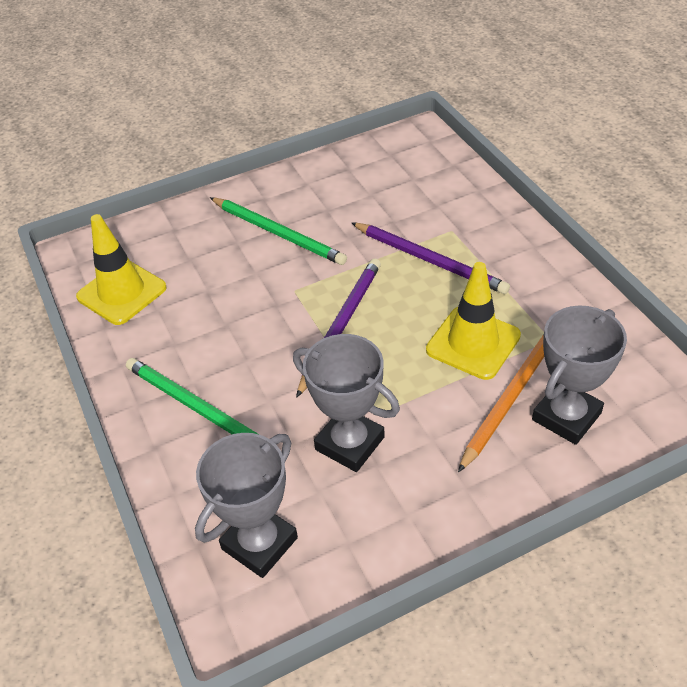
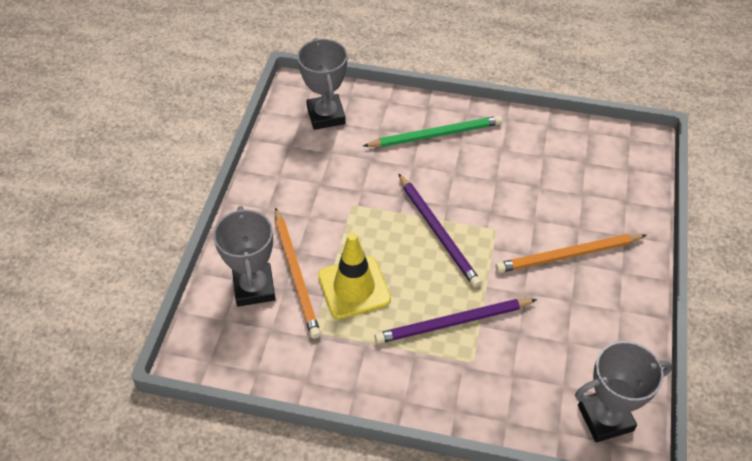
camera: 125 degrees right, 5 degrees up
yellow traffic cone [76,214,167,325] -> none
green pencil [210,197,347,265] -> orange pencil [496,234,647,273]
grey trophy [293,334,400,472] -> grey trophy moved to [575,341,672,443]

